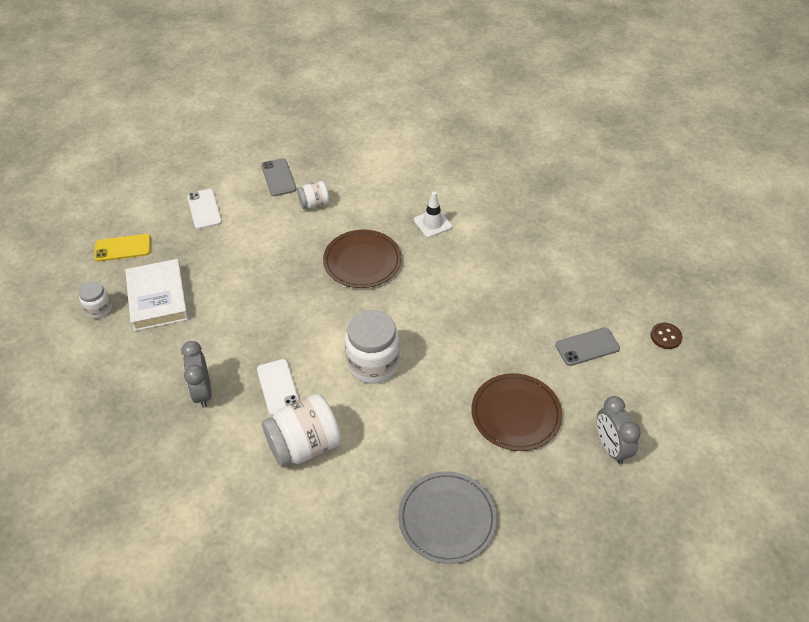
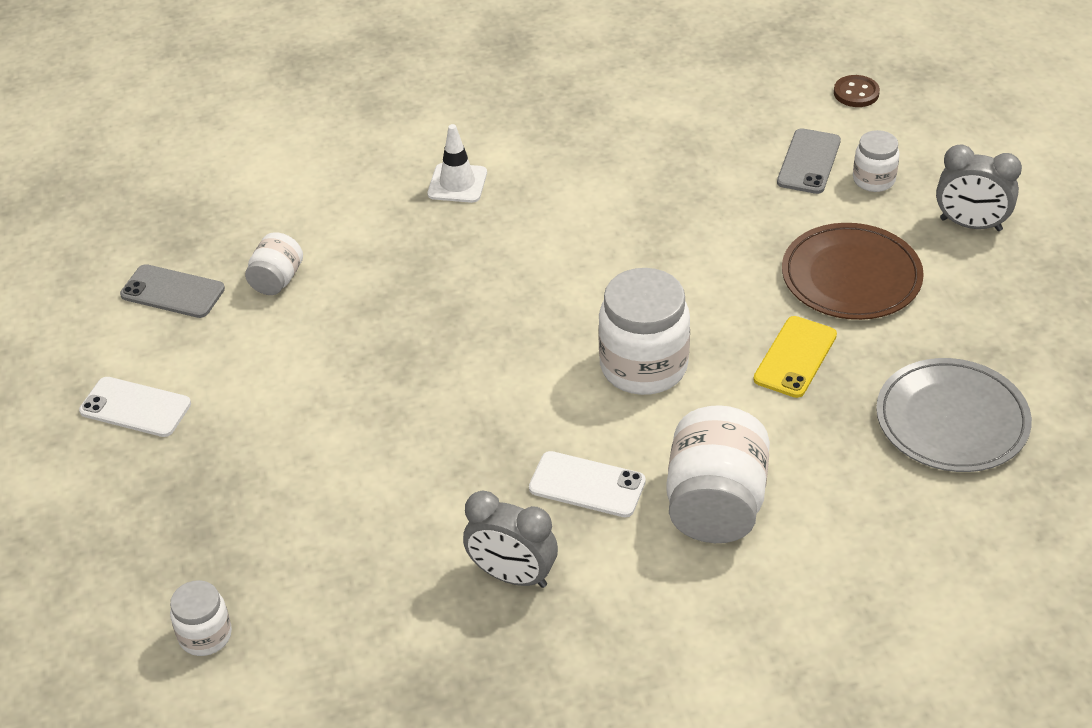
camera: 50 degrees left, 5 degrees down
yellow phone [94,234,151,261] -> yellow phone moved to [753,316,837,398]
white book [125,259,189,331] -> none
brown plate [323,230,402,288] -> none
none -> white jar [853,130,900,192]

